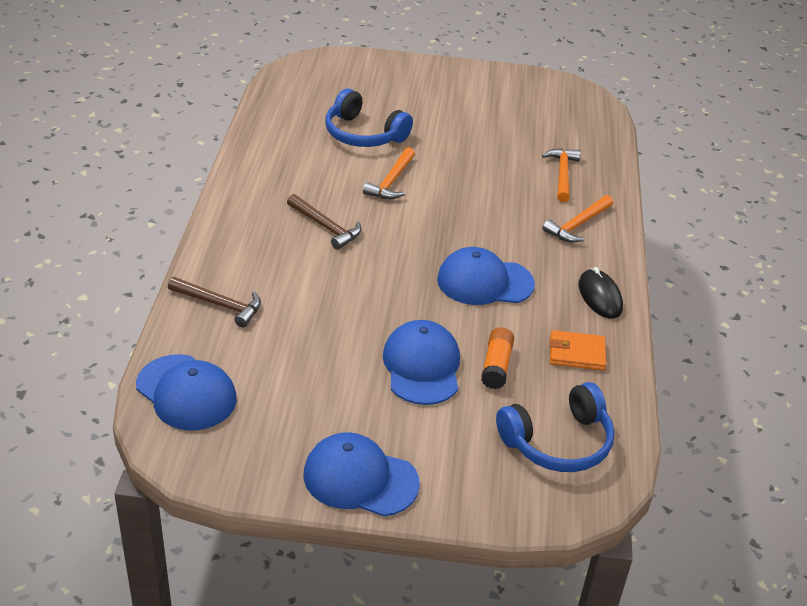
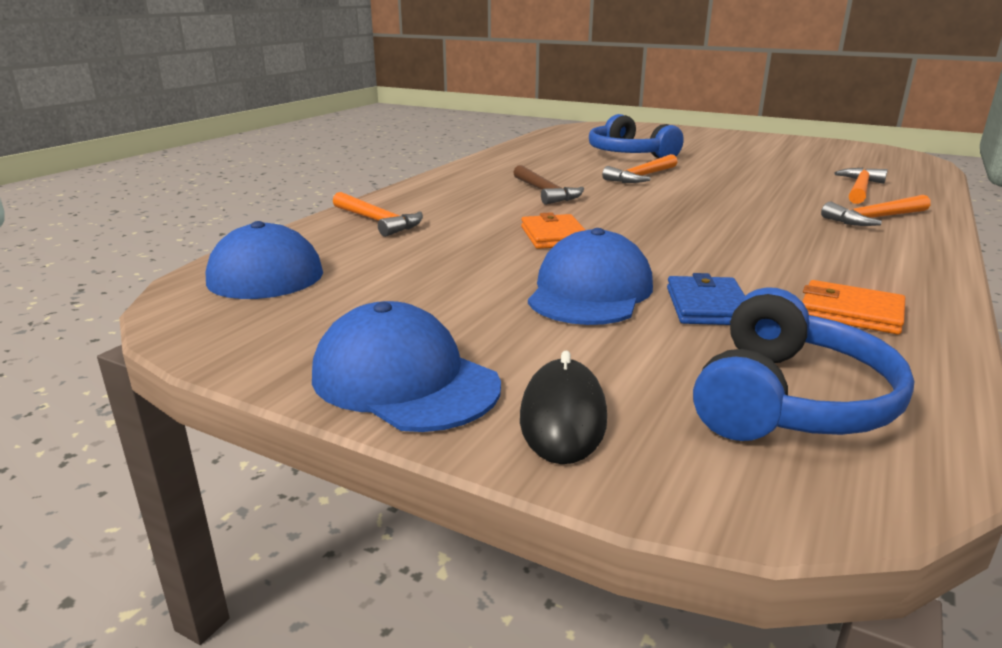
camera: 25 degrees right, 15 degrees down
brown hammer [168,277,261,327] -> orange hammer [333,192,423,237]
blue cap [437,247,535,305] -> none
orange glue stick [481,327,514,389] -> blue wallet [667,273,745,325]
blue headphones [496,382,615,472] -> blue headphones turned 60 degrees counterclockwise [693,287,914,441]
black mouse [579,267,623,319] -> black mouse moved to [520,350,607,464]
none -> orange wallet [521,212,585,249]

